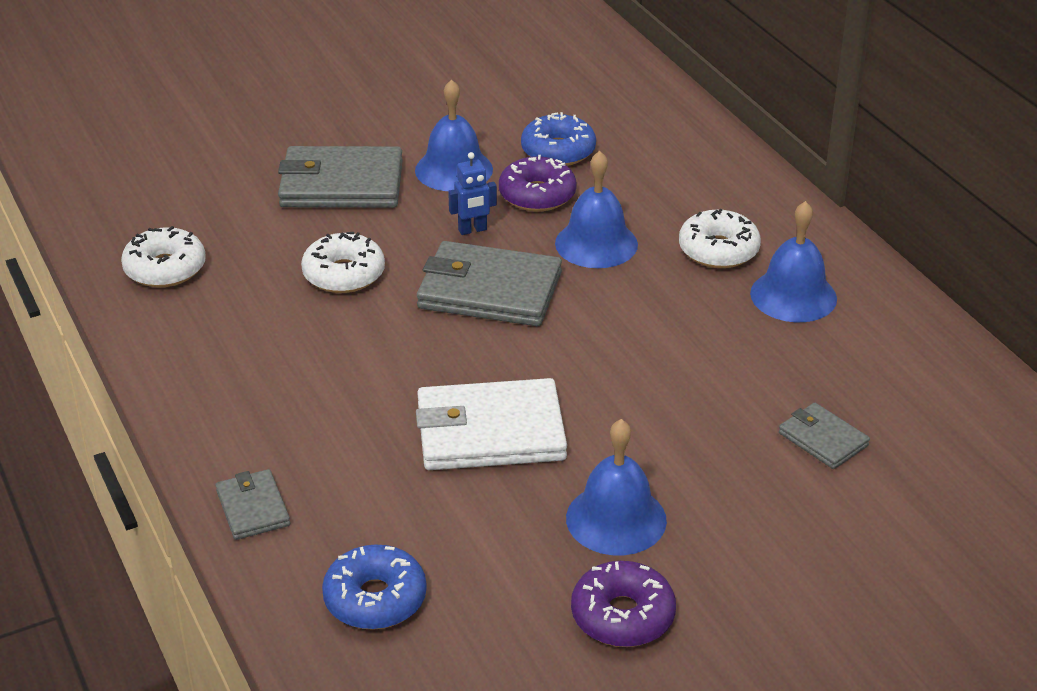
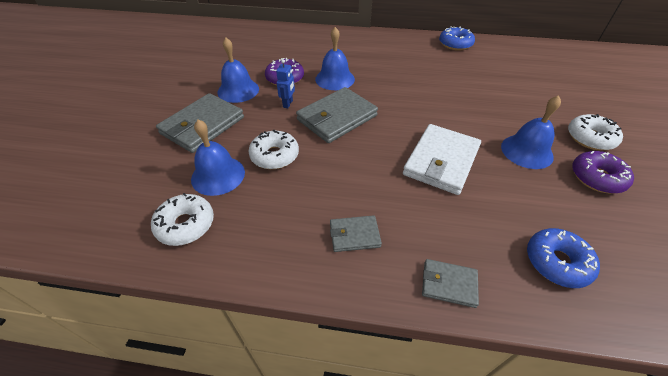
camera: 55 degrees left, 10 degrees up
blue donut [521,112,596,166] -> blue donut moved to [439,27,475,51]
white donut [679,209,761,268] -> white donut moved to [568,114,623,150]
blue bell [750,201,837,322] -> blue bell moved to [191,120,245,196]
grey wallet [779,403,870,469] -> grey wallet moved to [330,215,382,252]

